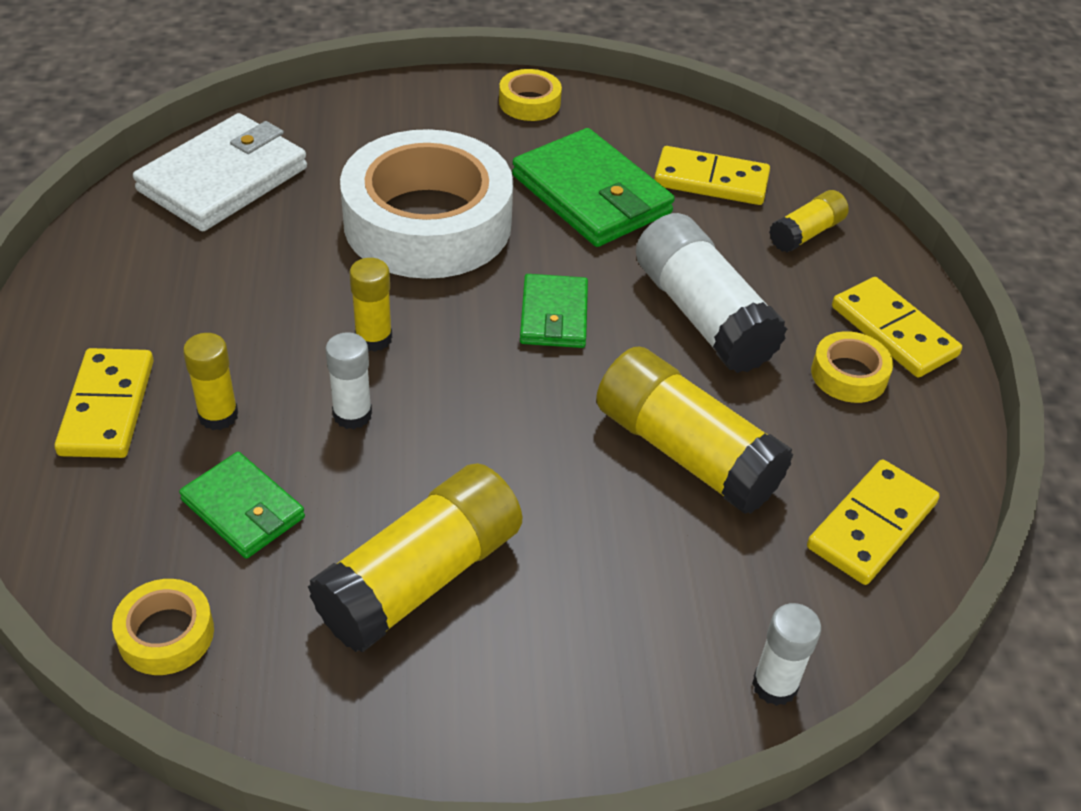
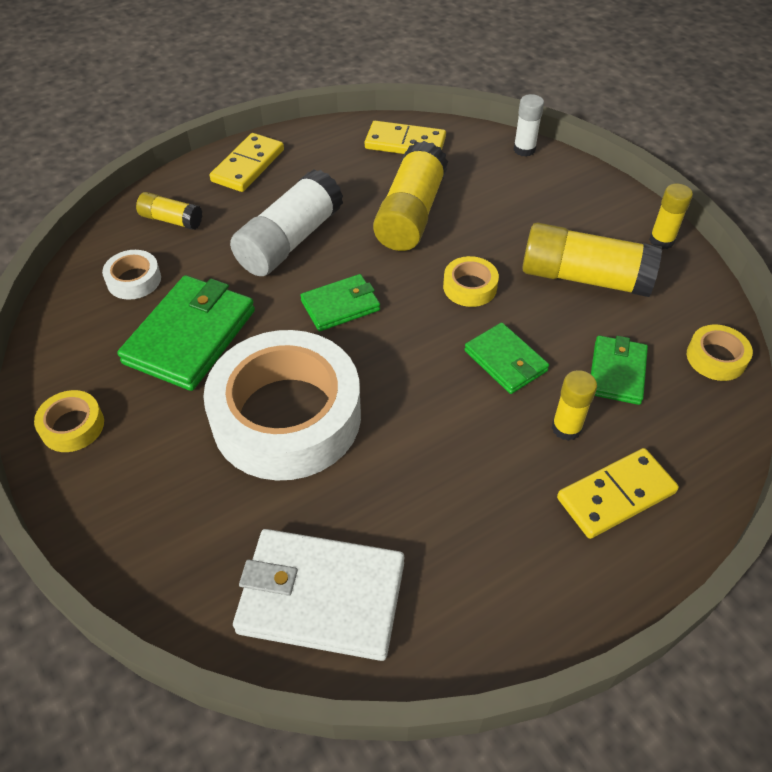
camera: 115 degrees left, 5 degrees up
white glue stick [325,332,372,429] -> green wallet [464,323,549,394]
yellow glue stick [349,258,392,352] -> yellow glue stick moved to [649,184,693,249]
yellow domino [654,146,770,205] -> white tape [102,250,161,300]
yellow tape [811,331,893,403] -> yellow tape moved to [443,256,499,307]

